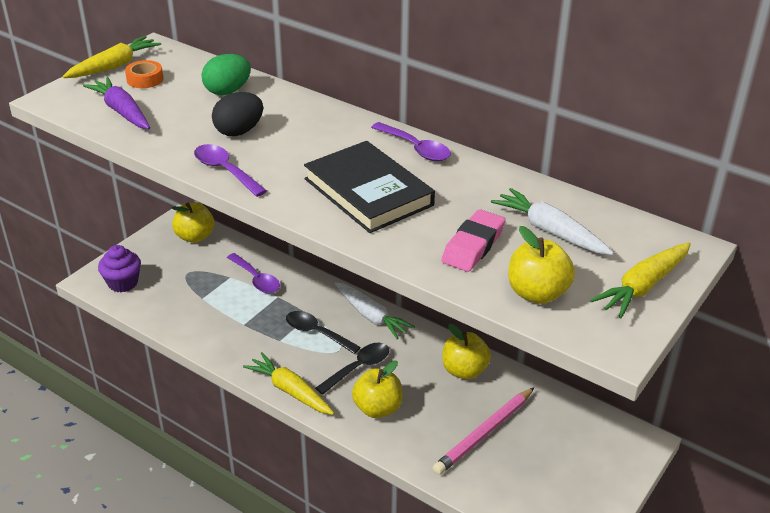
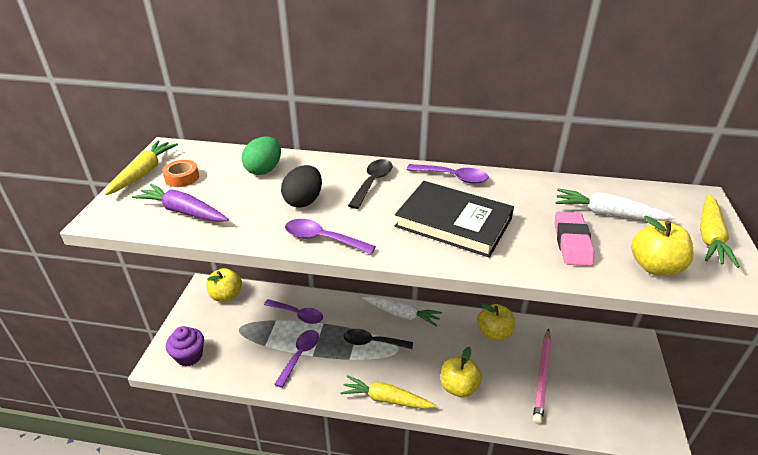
camera: 25 degrees left, 0 degrees up
black spoon [316,343,390,395] -> black spoon moved to [348,159,393,209]
none -> purple spoon [274,330,319,388]

